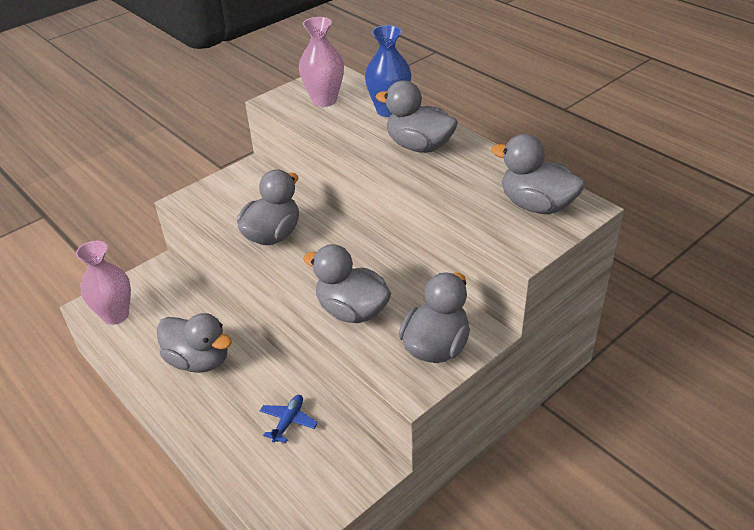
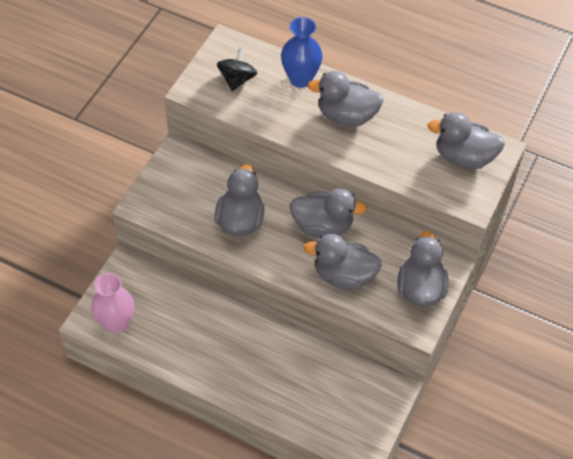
camera: 25 degrees left, 15 degrees up
grey duck [157,313,232,373] -> grey duck moved to [290,188,367,238]
blue plane [260,395,318,443] -> none
pink vase [299,17,344,107] -> black spinning top [217,47,257,91]

